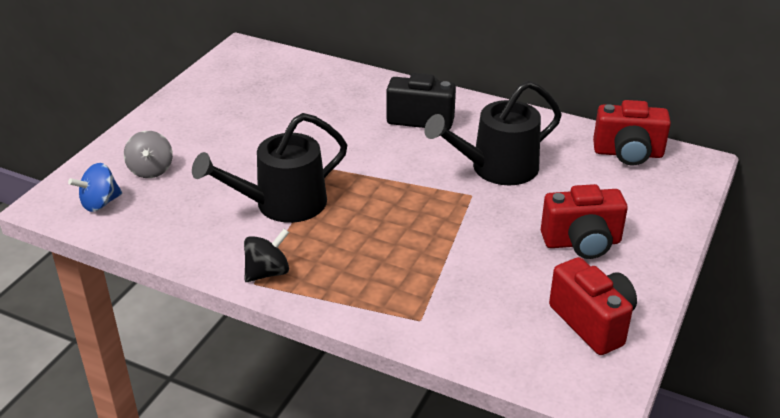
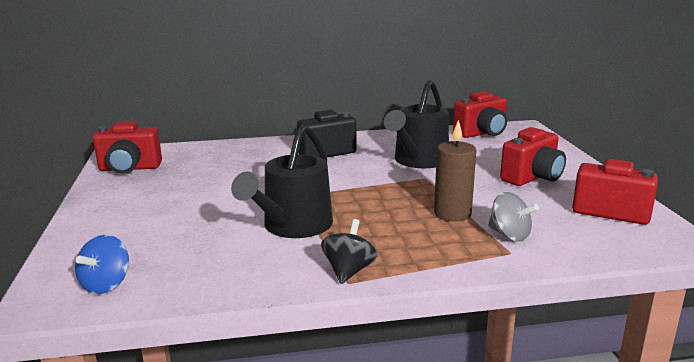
camera: 35 degrees left, 15 degrees down
grey spinning top [124,131,173,178] -> grey spinning top moved to [488,192,539,242]
none -> red camera [93,121,162,174]
none -> brown candle [434,120,476,221]

